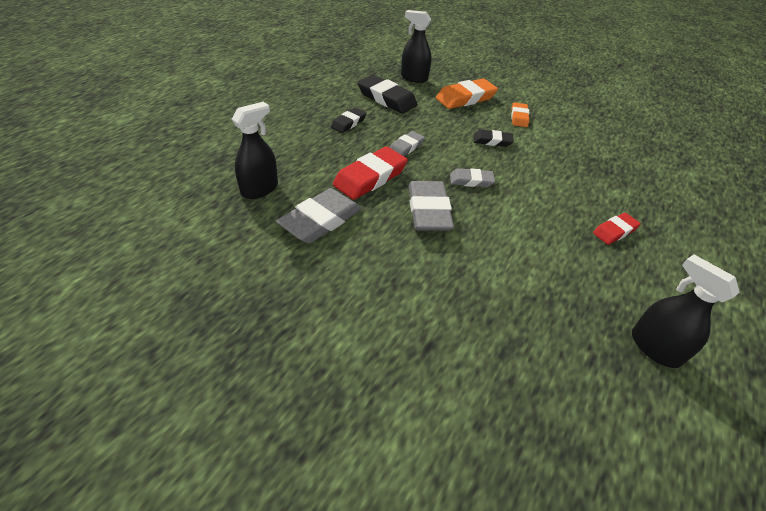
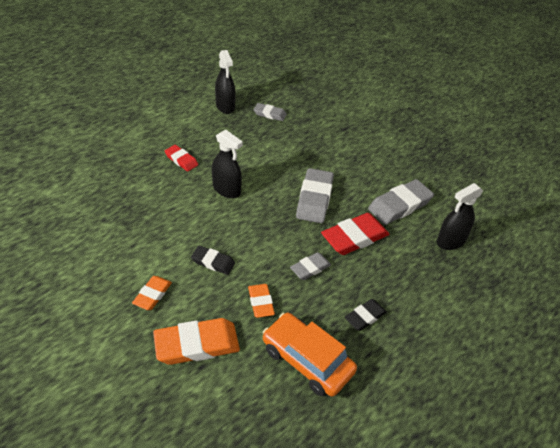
camera: 165 degrees left, 0 degrees up
black eraser [357,75,418,113] -> orange car [263,313,357,397]
black spray bottle [401,10,432,83] -> black spray bottle moved to [212,130,243,198]
grey eraser [450,168,495,187] -> grey eraser moved to [254,103,287,121]
red eraser [593,213,641,245] -> red eraser turned 60 degrees clockwise [165,145,198,171]
none -> orange eraser [248,284,275,318]

